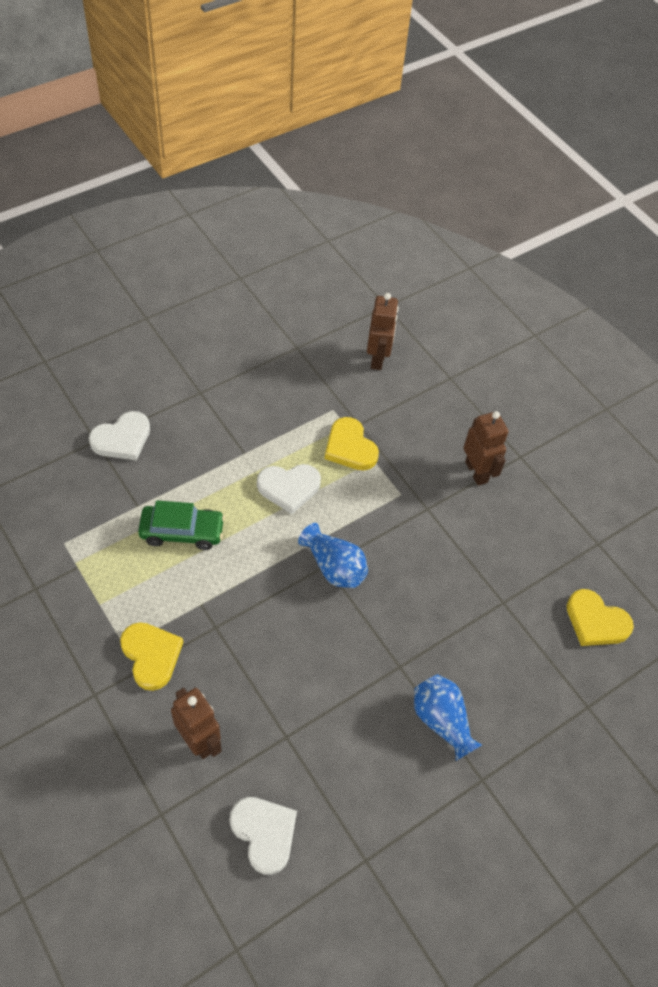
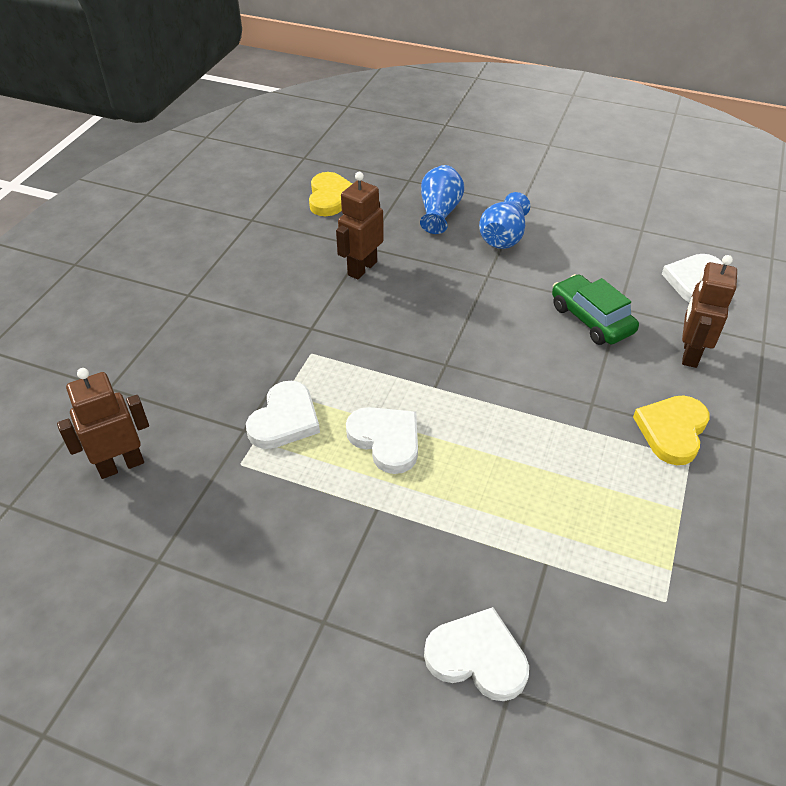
camera: 120 degrees left, 10 degrees down
green car [138,500,225,550] -> green car moved to [552,274,639,345]
blue vase [298,523,368,588] -> blue vase moved to [420,165,464,234]
yellow heart [325,417,379,471] -> white heart [246,381,320,449]
brown robot [463,411,509,486] -> brown robot moved to [336,172,384,279]

